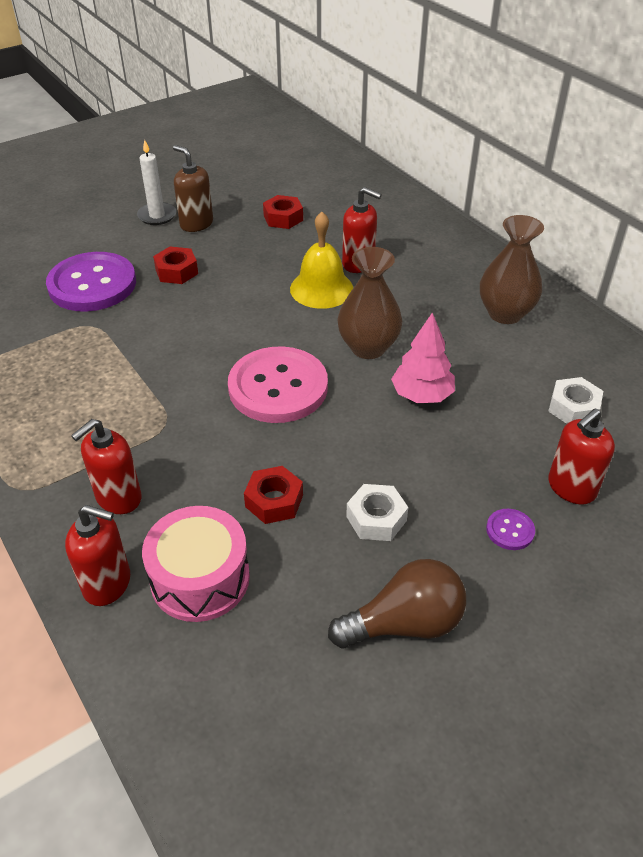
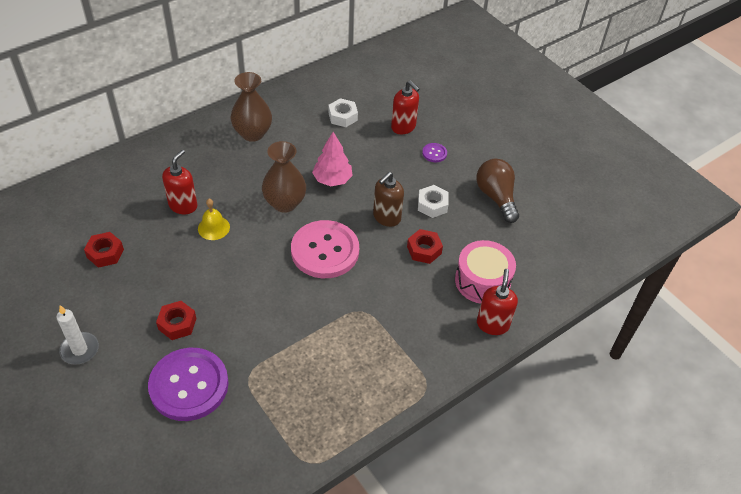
camera: 95 degrees left, 5 degrees up
red soap dispenser [71,419,142,514] -> none
brown soap dispenser [173,145,213,232] -> brown soap dispenser moved to [373,172,404,227]
yellow bell [290,212,353,309] -> yellow bell [198,199,230,240], size x0.65

